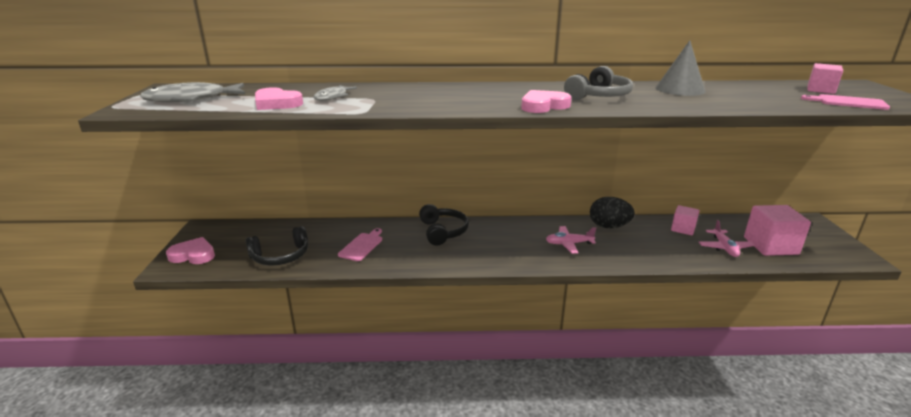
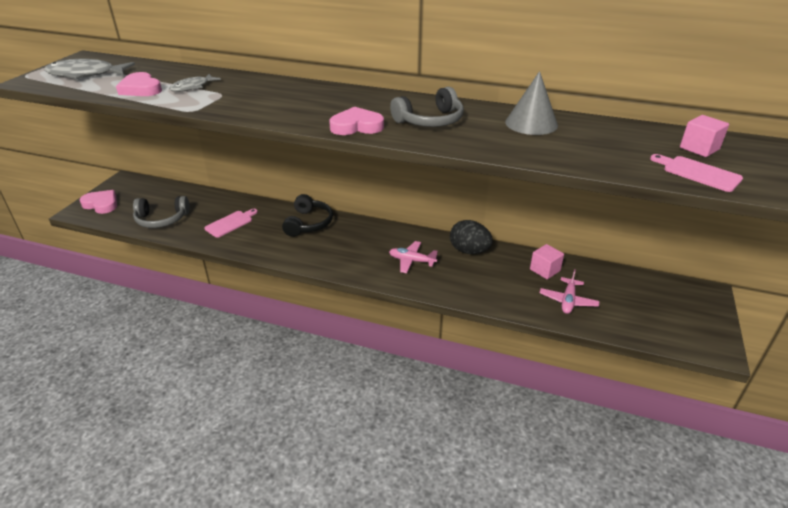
camera: 20 degrees right, 10 degrees up
black headphones [245,226,308,266] -> grey headphones [133,196,190,228]
pink cube [744,205,811,256] -> none

